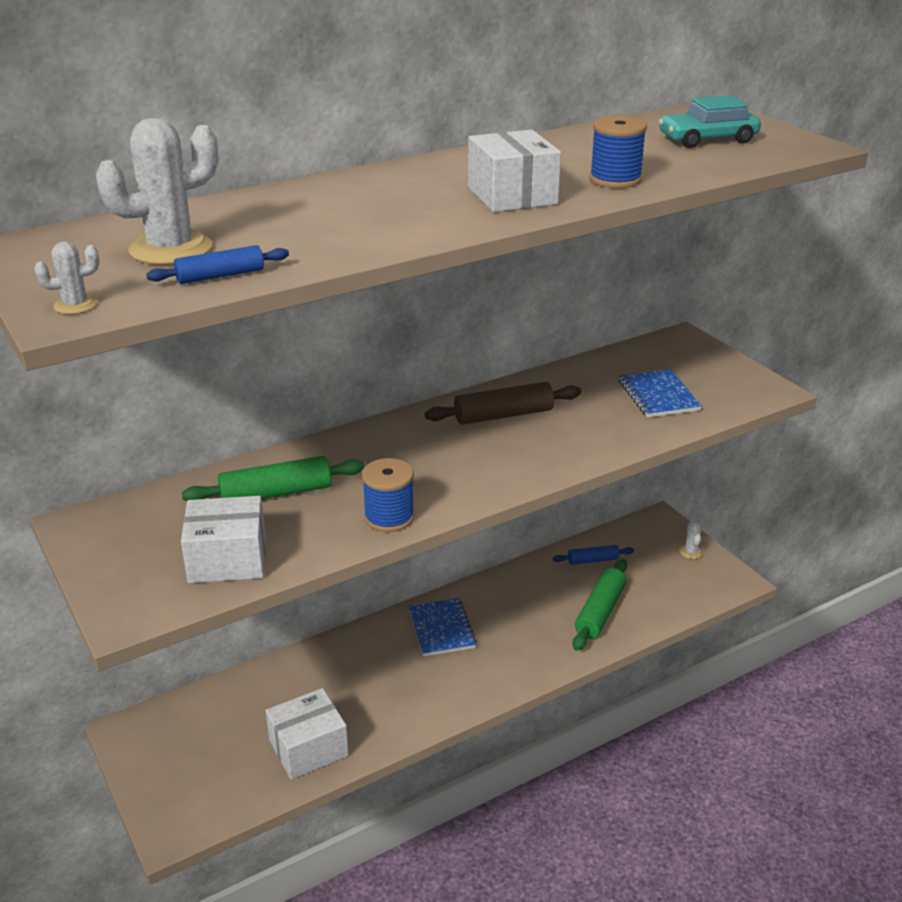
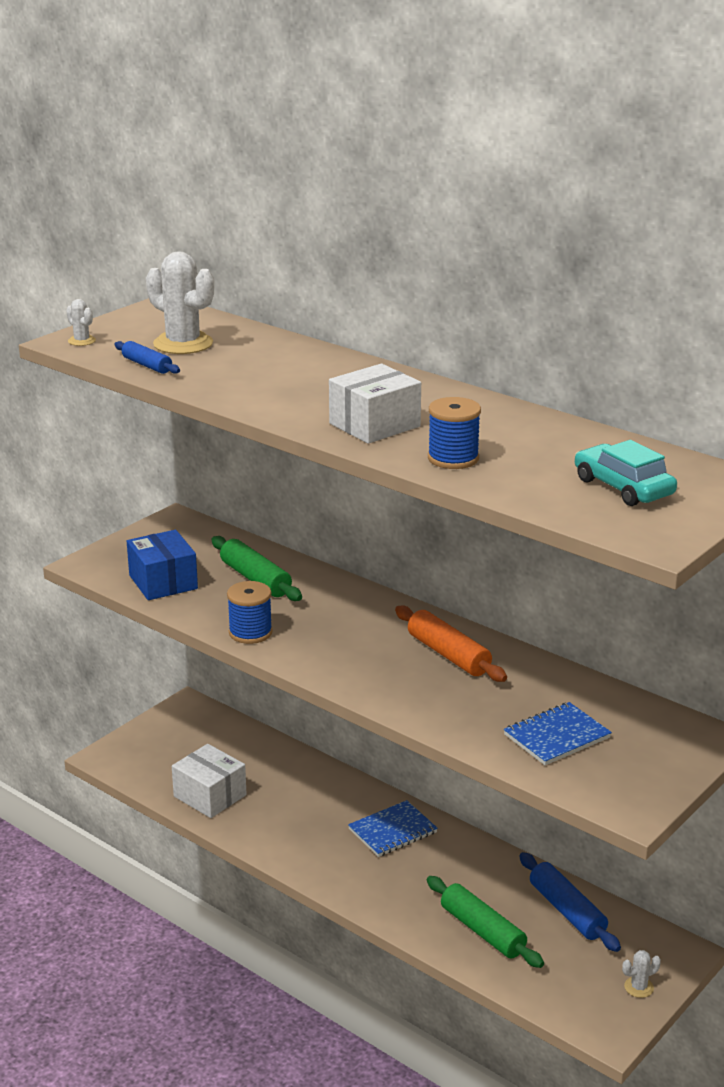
camera: 70 degrees right, 5 degrees down
white box [181,496,266,583] -> blue box [127,530,198,600]
brown rolling pin [425,382,581,425] -> orange rolling pin [395,605,507,682]
blue rolling pin [553,545,634,565] -> blue rolling pin [519,852,621,952], size x1.64
green rolling pin [573,559,627,651] -> green rolling pin turned 45 degrees clockwise [427,876,544,968]

